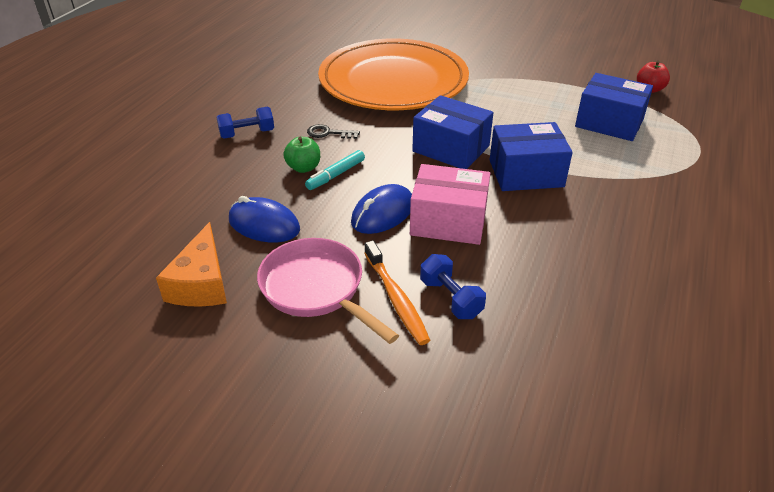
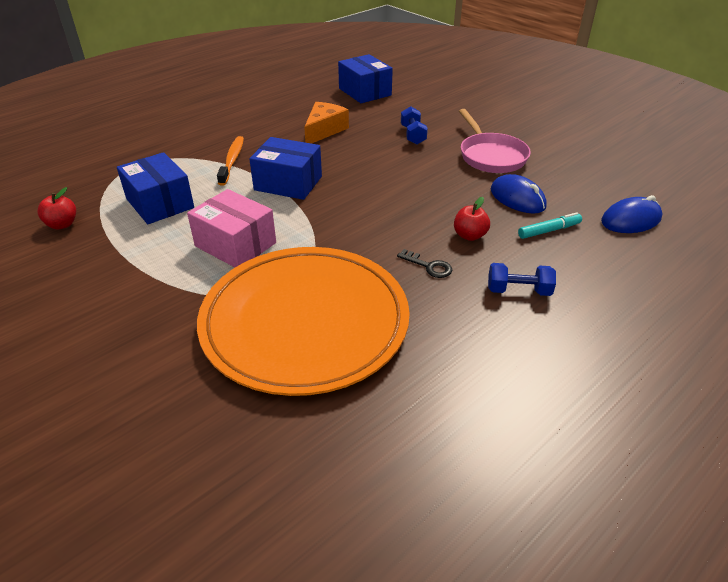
camera: 155 degrees left, 0 degrees up
orange cheese [156,222,227,307] -> orange cheese moved to [304,102,349,144]
green apple [283,137,320,173] -> red apple [454,197,490,241]
turquoise marker [305,150,365,190] -> turquoise marker moved to [518,212,582,239]
blue mouse [351,184,412,234] -> blue mouse moved to [601,195,663,233]
orange toothbrush [364,240,430,345] -> orange toothbrush moved to [217,136,244,186]
pink box [410,164,490,245] -> pink box moved to [187,189,276,267]
blue box [412,95,494,169] -> blue box moved to [338,54,393,103]

